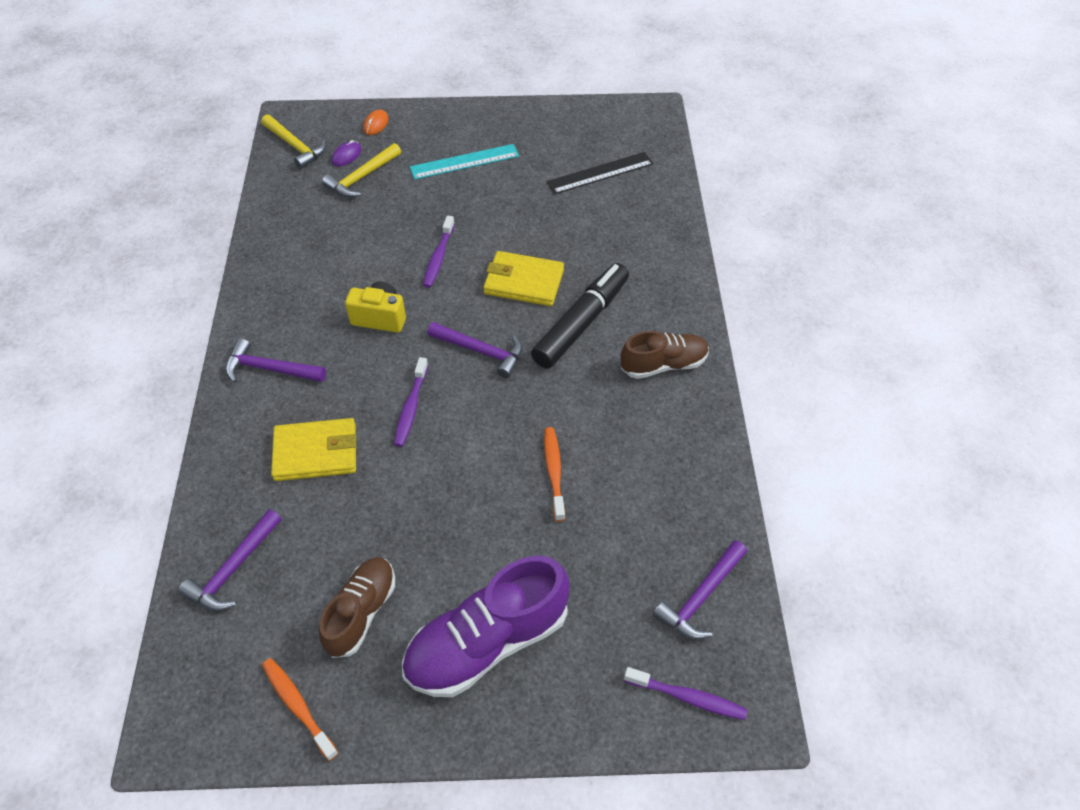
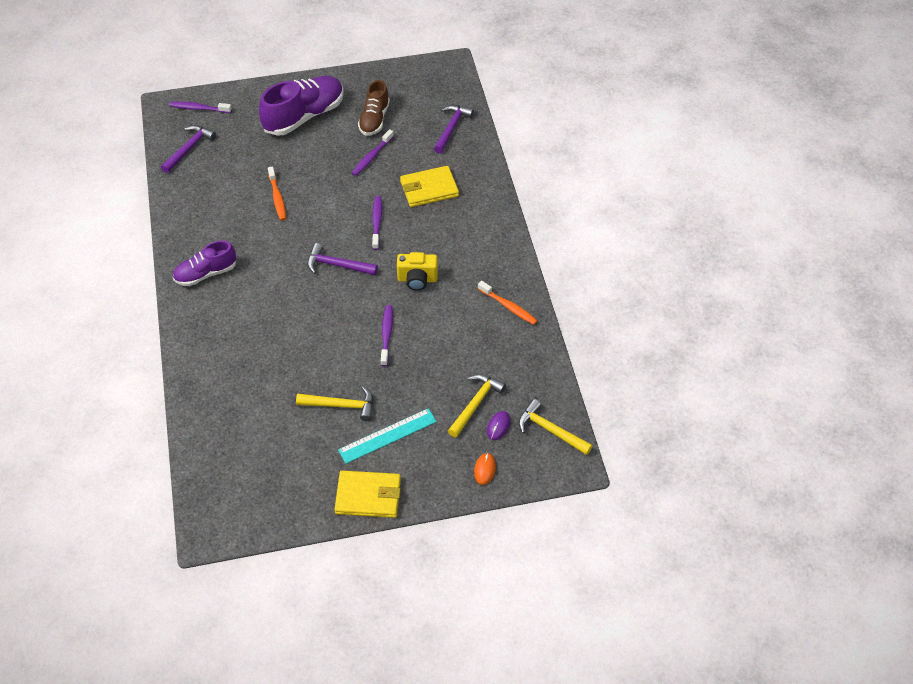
camera: 170 degrees right, 0 degrees up
purple hammer [226,338,326,383] -> none
orange toothbrush [262,658,338,761] -> orange toothbrush moved to [478,281,538,325]
yellow wallet [483,251,564,306] -> yellow wallet moved to [335,471,401,518]
black marker [531,263,629,369] -> none
black ruler [547,152,653,194] -> none
brown shoe [621,331,709,379] -> purple shoe [173,240,236,286]
none -> yellow hammer [296,386,373,421]
none -> purple toothbrush [352,129,394,176]

